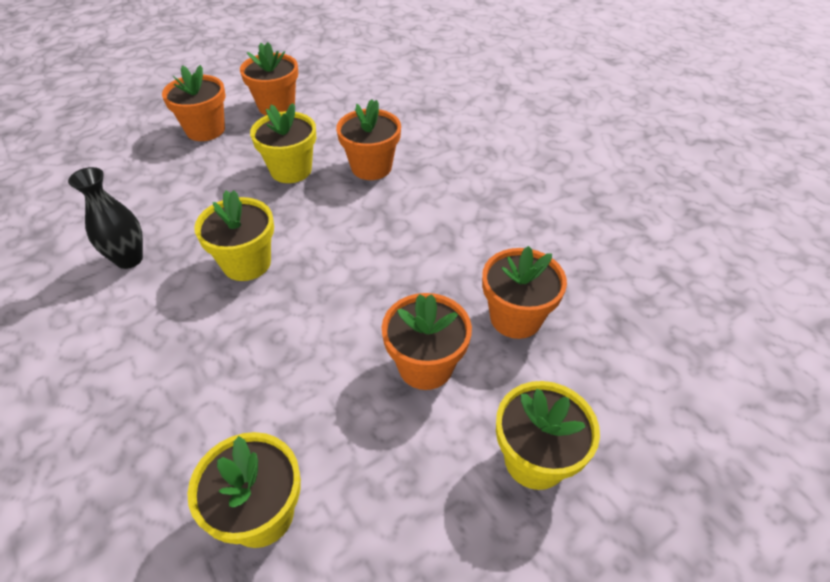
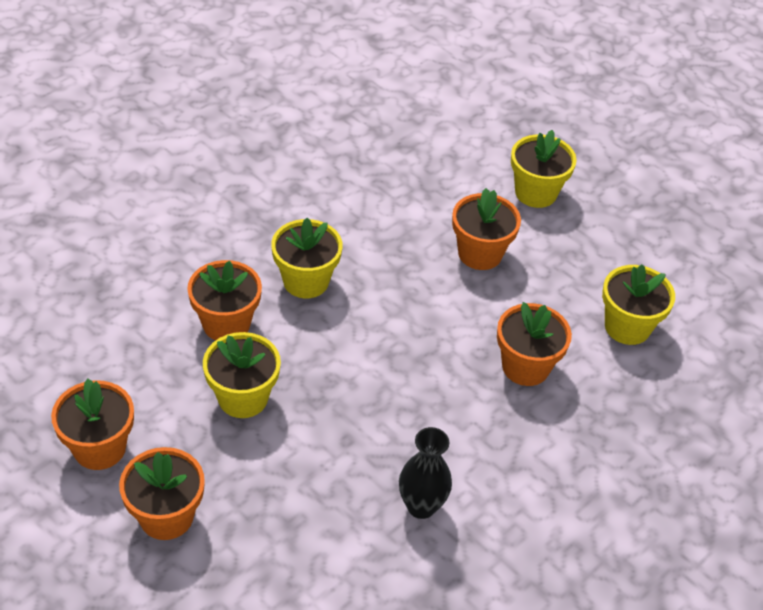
camera: 105 degrees left, 0 degrees up
yellow flower pot [194,190,274,281] -> yellow flower pot moved to [271,218,343,298]
orange flower pot [482,246,567,339] -> orange flower pot moved to [497,302,572,386]

